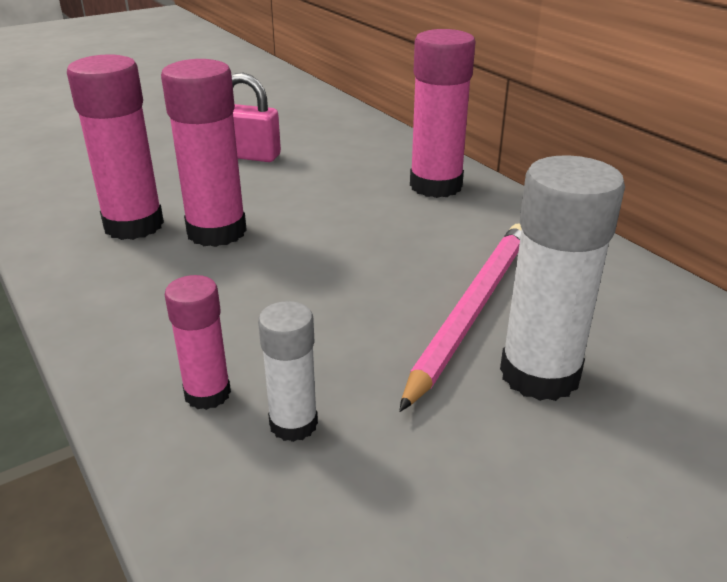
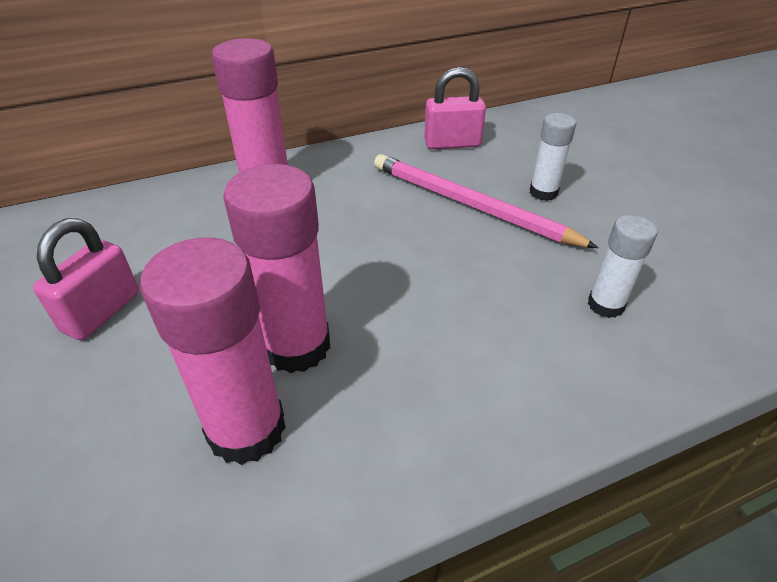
camera: 80 degrees left, 10 degrees up
pink glue stick [165,275,231,410] -> none
white glue stick [500,155,625,401] -> white glue stick [530,113,576,201], size x0.56
none -> pink padlock [424,67,486,149]

